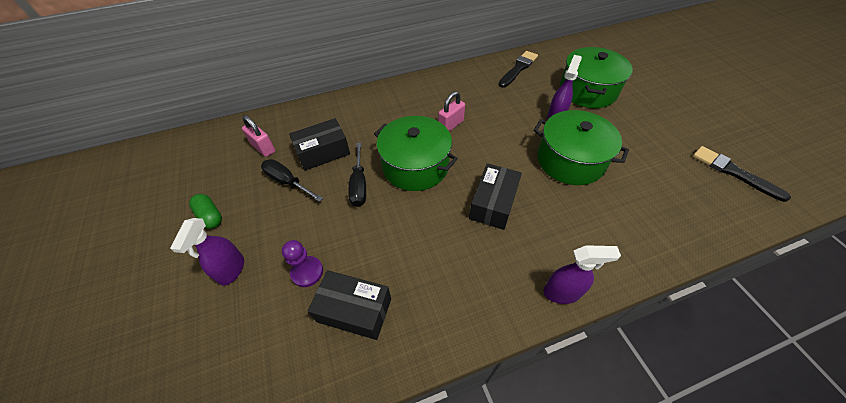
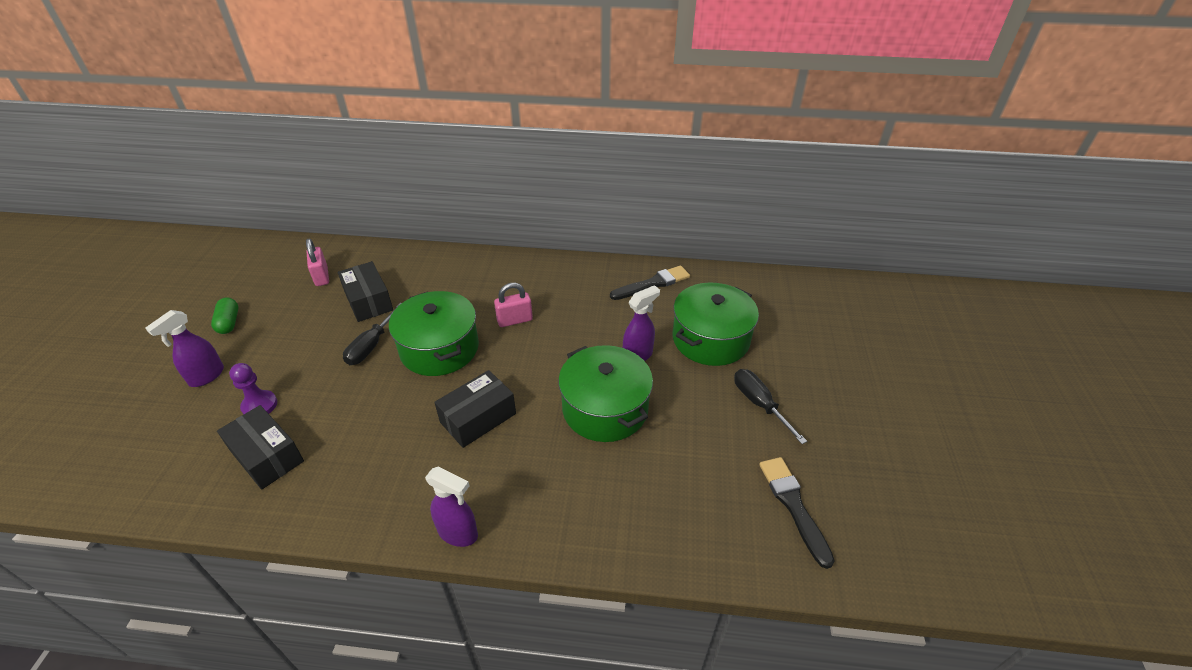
camera: 25 degrees right, 10 degrees down
black screwdriver [261,159,323,202] -> black screwdriver moved to [734,369,807,444]
black box [289,118,350,171] -> black box turned 60 degrees clockwise [338,261,393,322]

